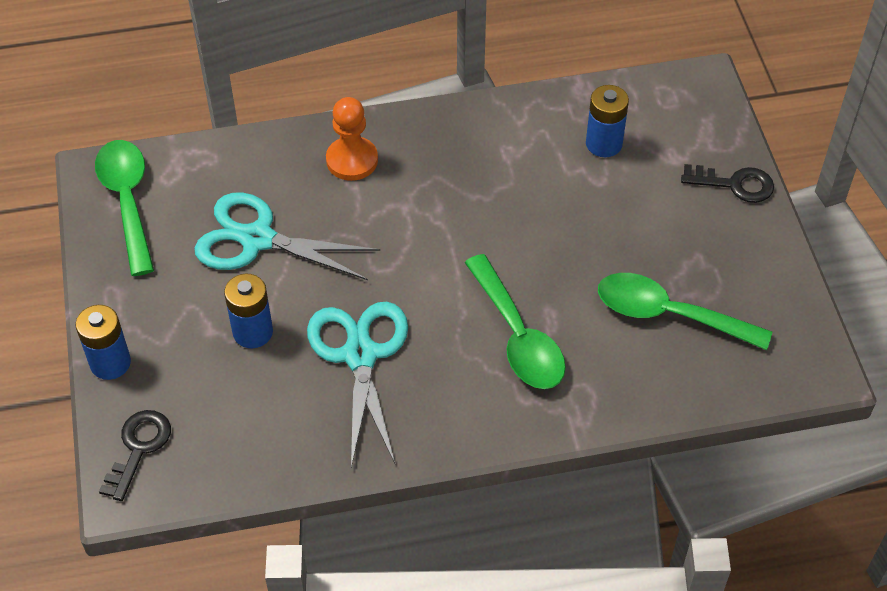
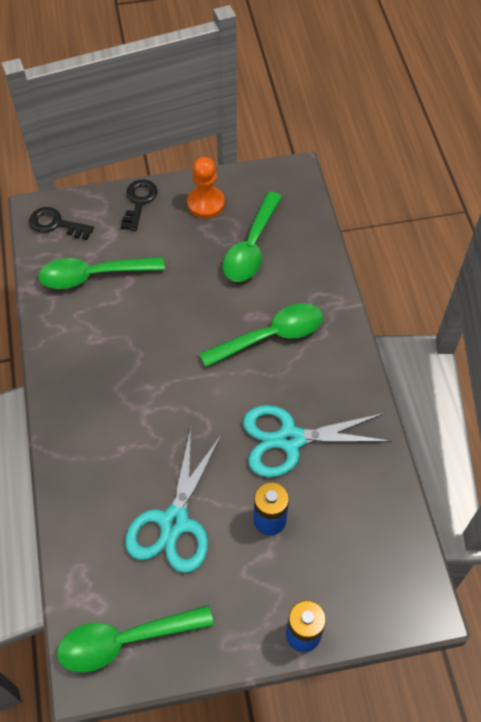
camera: 90 degrees left, 5 degrees up
black key [99,410,171,501] -> black key moved to [29,207,94,240]
orange pawn [326,97,378,181] -> orange pawn moved to [187,157,225,218]
blue battery [586,85,629,157] -> green spoon [38,257,165,289]

